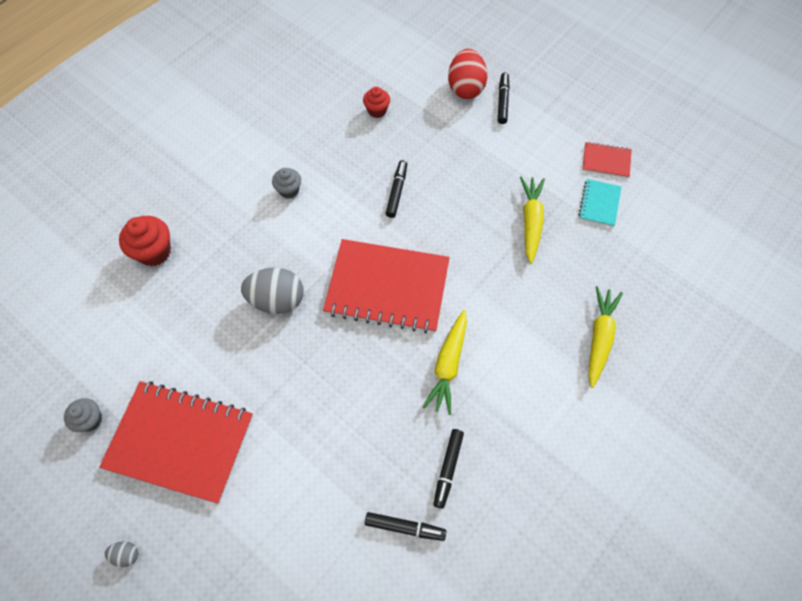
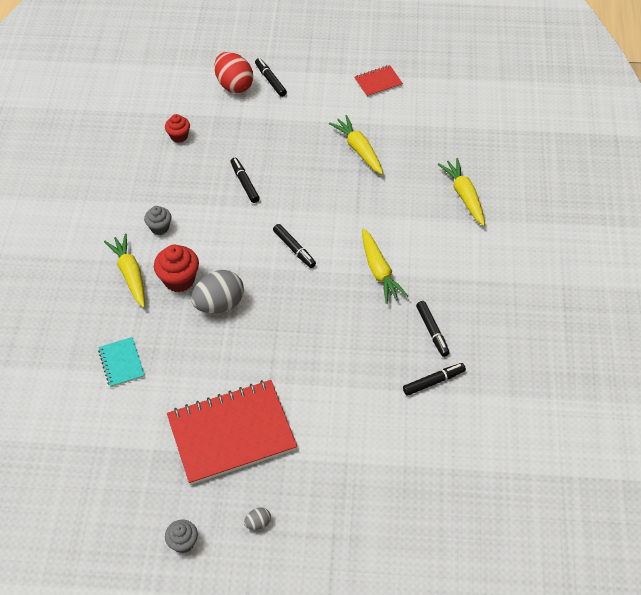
camera: 35 degrees left, 10 degrees down
grey cupcake [64,398,102,432] -> grey cupcake moved to [165,520,198,553]
red cupcake [119,216,171,266] -> red cupcake moved to [154,245,199,292]
red notebook [323,239,450,334] -> black marker [273,224,316,268]
turquoise notebook [578,179,621,227] -> turquoise notebook moved to [98,337,145,387]
none -> yellow carrot [104,233,145,308]

